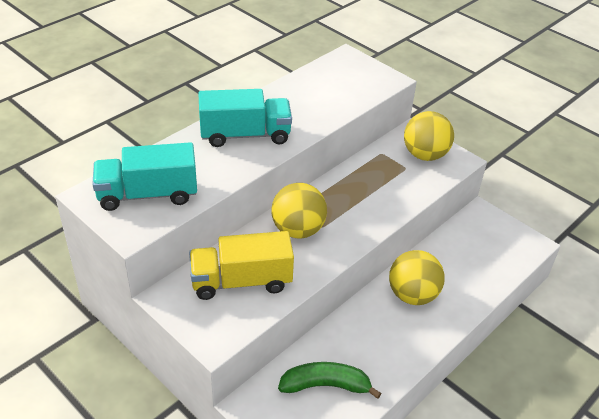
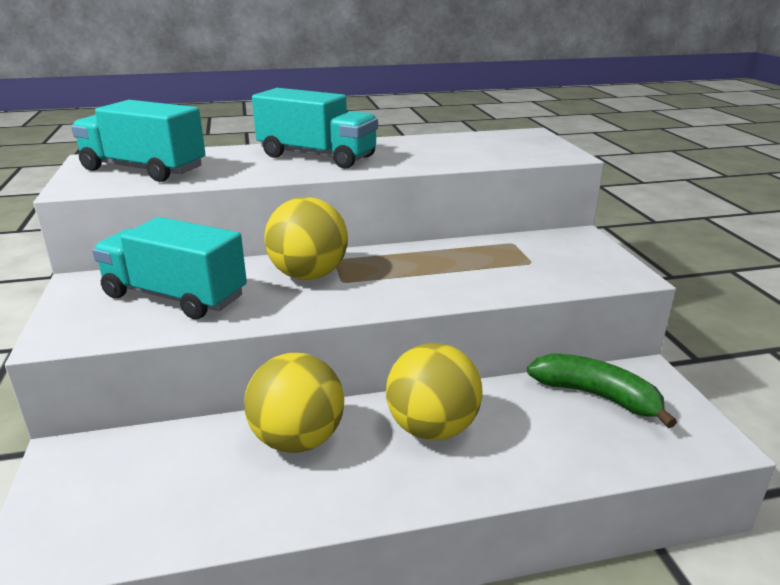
camera: 35 degrees right, 15 degrees down
yellow truck [189,231,294,300] -> turquoise truck [92,217,247,319]
green banana [278,362,382,399] -> green banana moved to [527,353,677,428]
yellow ball [404,111,454,161] -> yellow ball moved to [244,353,344,453]

